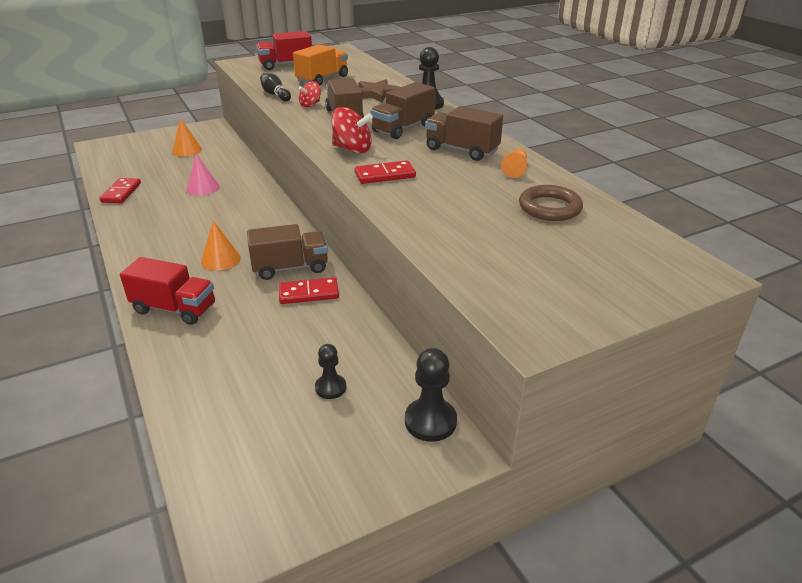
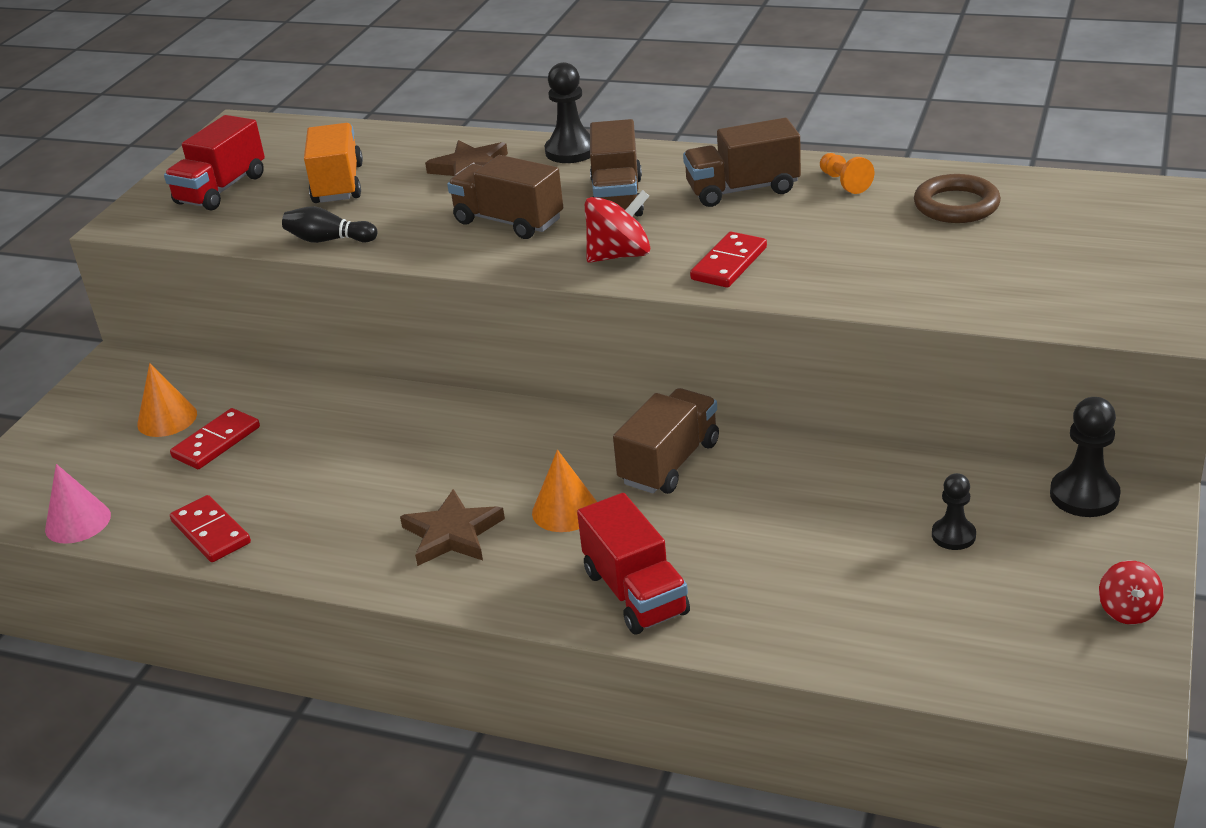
camera: 40 degrees left, 0 degrees up
red truck [120,257,215,325] -> red truck turned 90 degrees clockwise [577,493,690,634]
pink cone [186,154,220,196] -> pink cone moved to [45,464,111,544]
red domino [279,277,339,304] -> red domino moved to [170,408,260,469]
red spinning top [299,81,321,107] -> red spinning top moved to [1099,560,1164,625]
none -> brown star [400,489,505,566]

